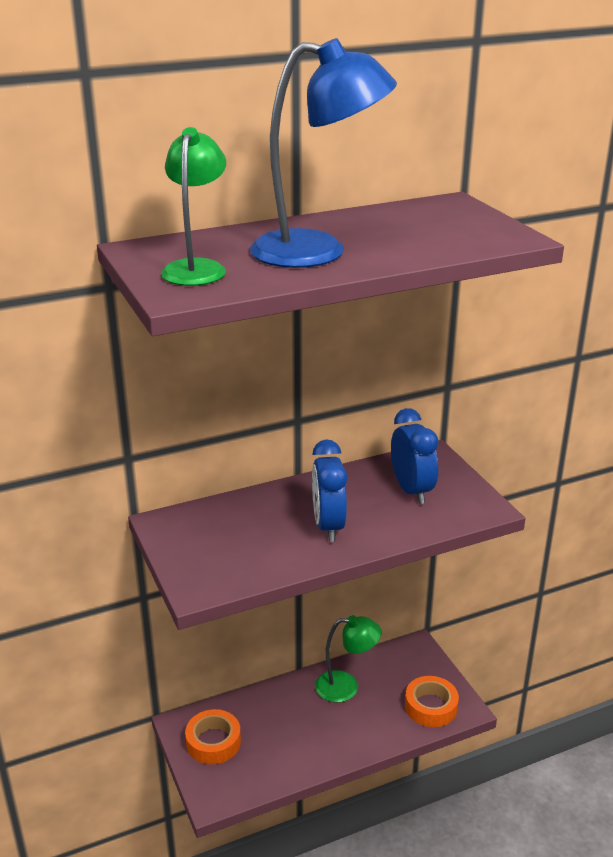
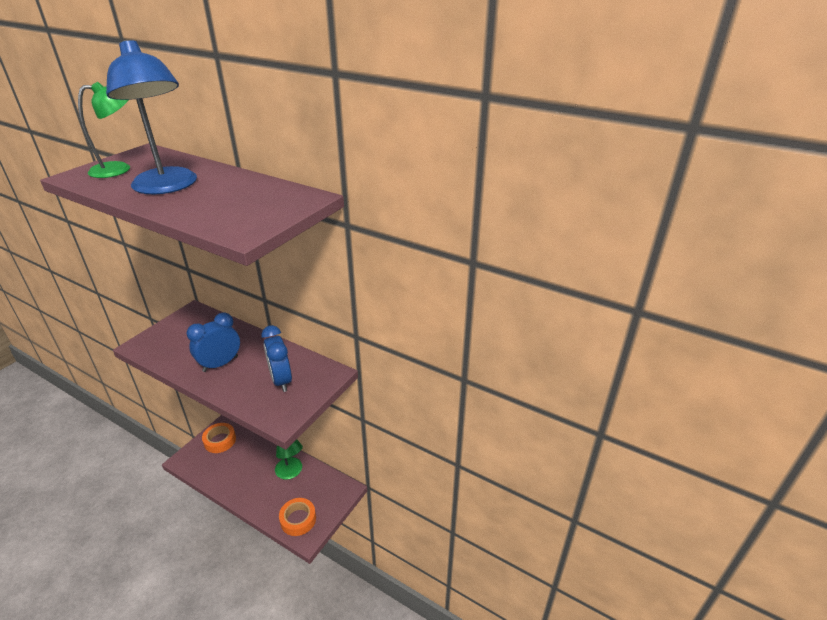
camera: 55 degrees right, 5 degrees up
blue clock [391,408,438,504] -> blue clock turned 120 degrees clockwise [261,325,292,392]

